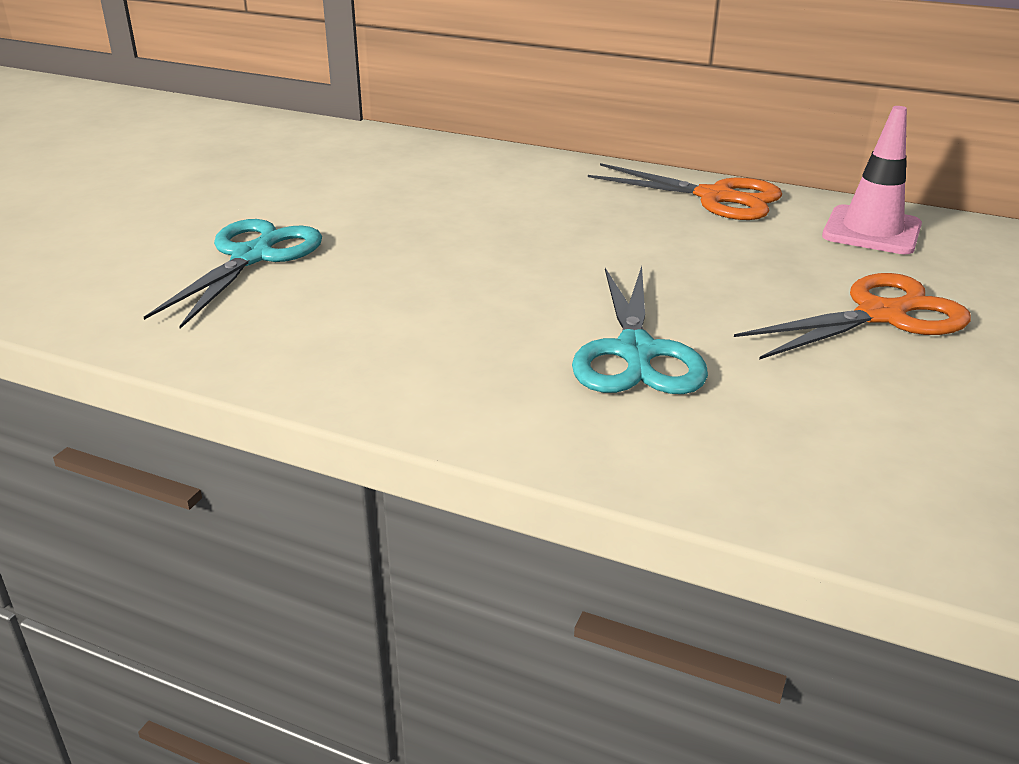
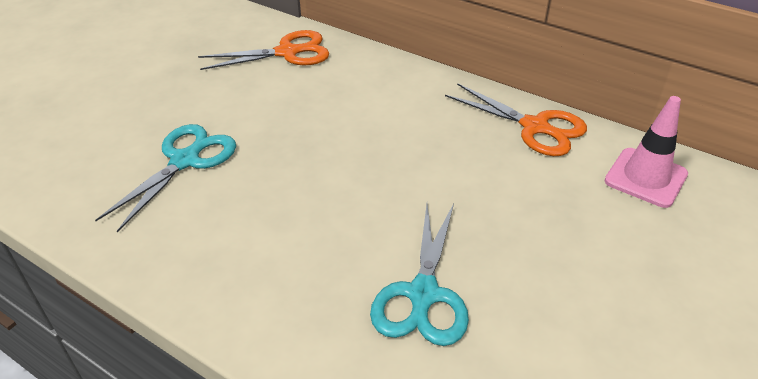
camera: 10 degrees right, 10 degrees up
orange scissors [734,273,971,360] -> orange scissors moved to [198,30,330,70]

